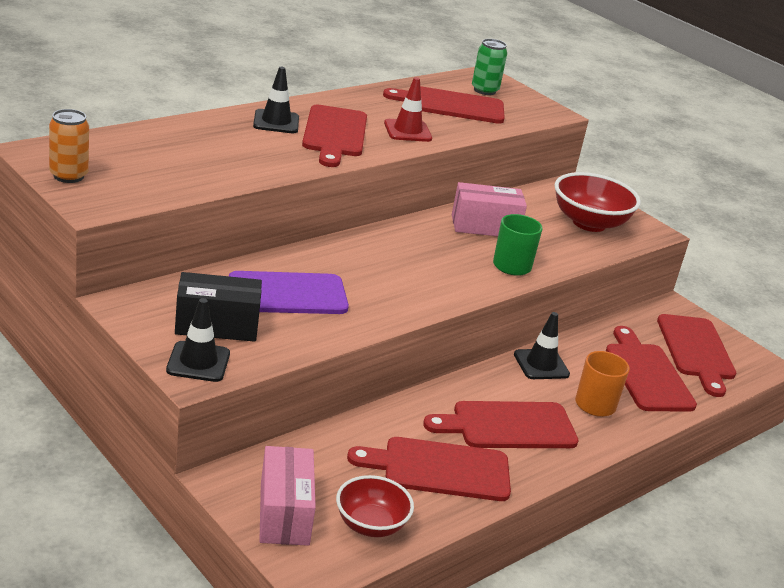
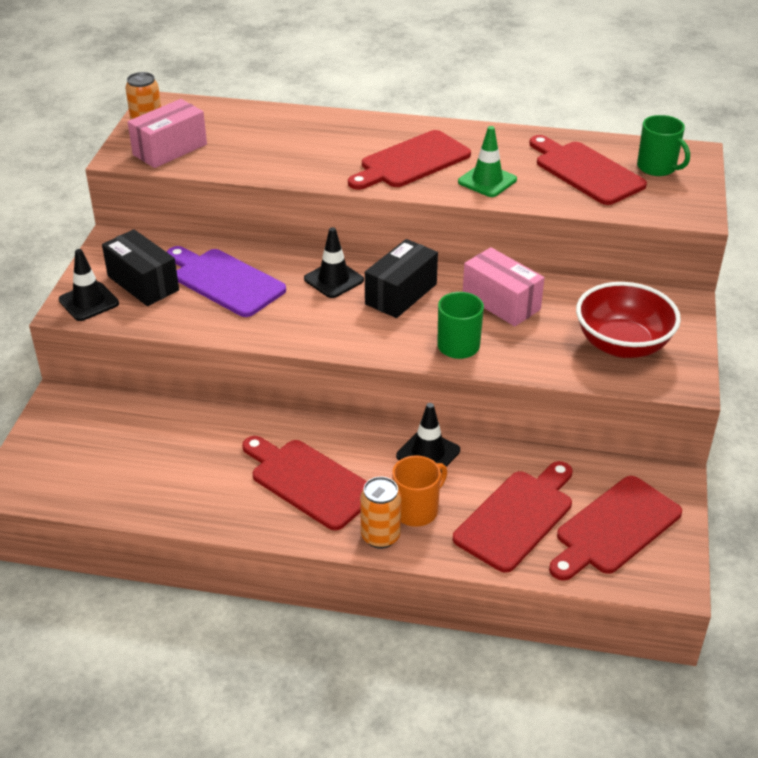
camera: 55 degrees right, 10 degrees up
black traffic cone [253,67,299,133] -> black traffic cone moved to [304,227,364,298]
pink box [259,446,316,546] -> pink box moved to [128,99,207,168]
red bowl [336,475,414,537] -> none
red cutting board [347,437,511,501] -> none
red traffic cone [384,77,432,142] -> green traffic cone [458,126,517,197]
green can [472,39,507,95] -> green mug [637,115,690,176]
none -> orange can [360,477,401,549]
none -> black box [365,239,438,318]

